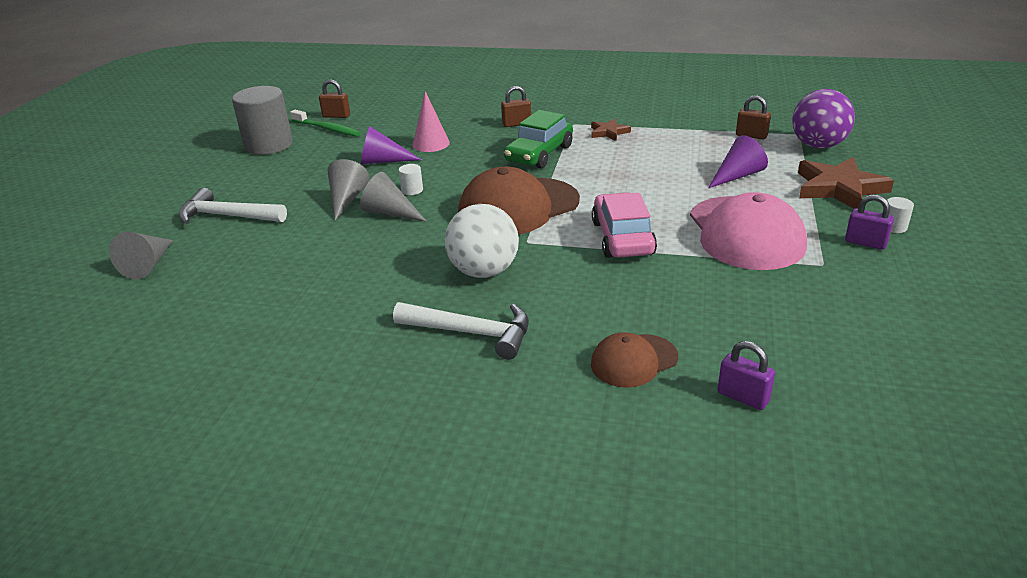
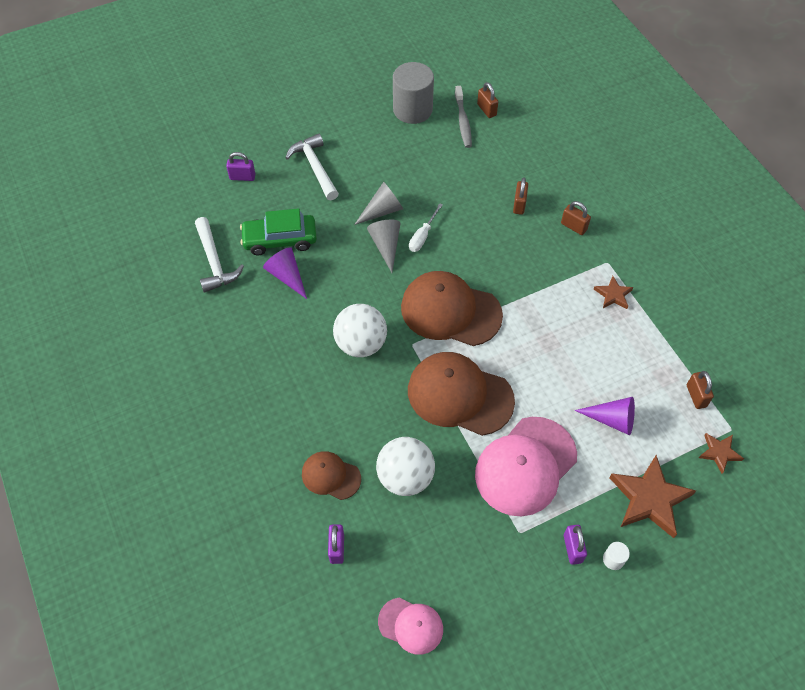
camera: 50 degrees right, 25 degrees up
grey cone [109,232,173,279] -> purple padlock [226,152,255,181]
green toothbrush [290,110,361,137] -> grey toothbrush [455,86,472,148]
purple cone [361,126,421,164] -> purple cone moved to [263,247,307,299]
white hammer [393,302,529,360] -> white hammer moved to [195,217,244,293]
white cylinder [398,164,423,195] -> white screwdriver [409,203,443,252]
pink cone [412,91,450,152] -> none
green car [504,110,573,168] -> green car moved to [240,208,317,255]
pink car [592,192,657,258] -> brown cap [408,352,515,436]
purple ball [792,89,855,149] -> brown star [699,433,744,474]
none -> white ball [376,437,435,496]
none -> pink cap [378,598,443,655]
none -> brown padlock [513,177,528,215]

